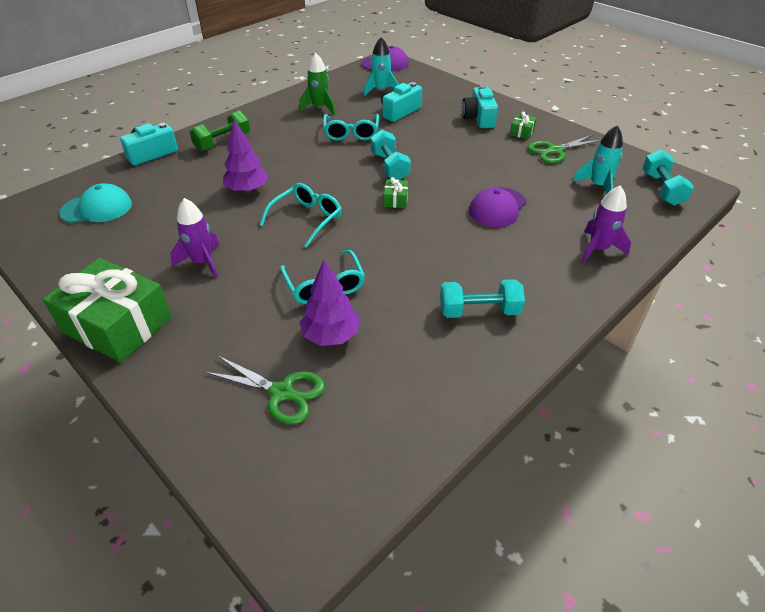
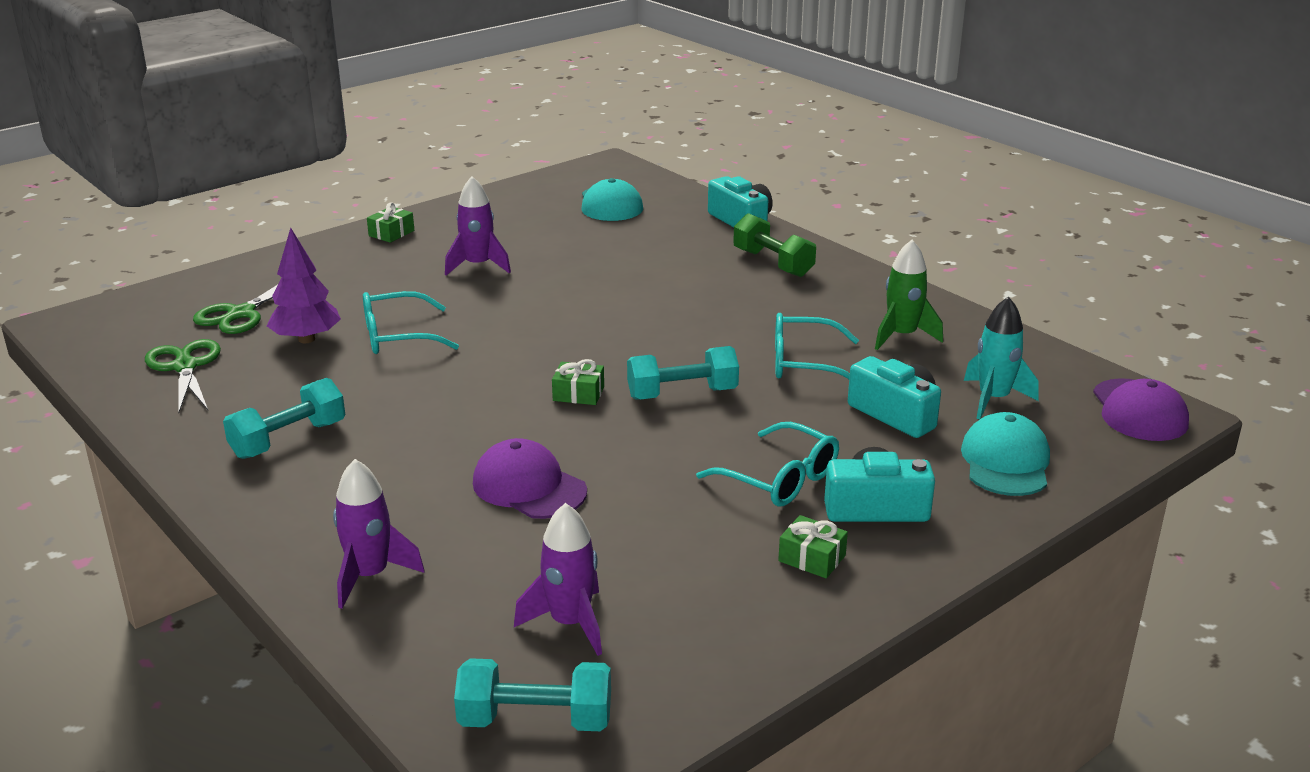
camera: 95 degrees right, 15 degrees down
green gift [43,258,172,363] -> green gift [367,202,414,243], size x0.40
purple tree [223,120,269,193] -> none
turquoise glasses [260,183,342,248] -> turquoise glasses moved to [696,422,839,507]
turquoise dumbbell [440,279,525,318] -> turquoise dumbbell turned 45 degrees clockwise [223,378,345,459]
green scissors [528,134,601,164] -> green scissors moved to [145,339,221,413]
turquoise rocket [573,125,623,195] -> purple rocket [514,503,602,656]
none -> turquoise cap [961,412,1050,496]

